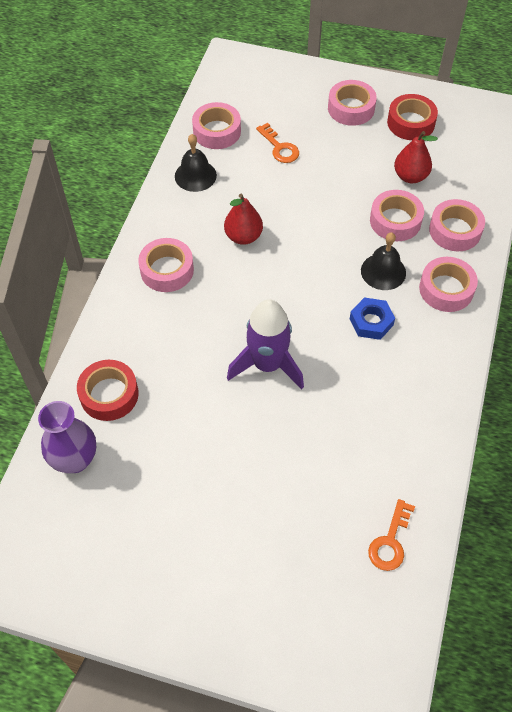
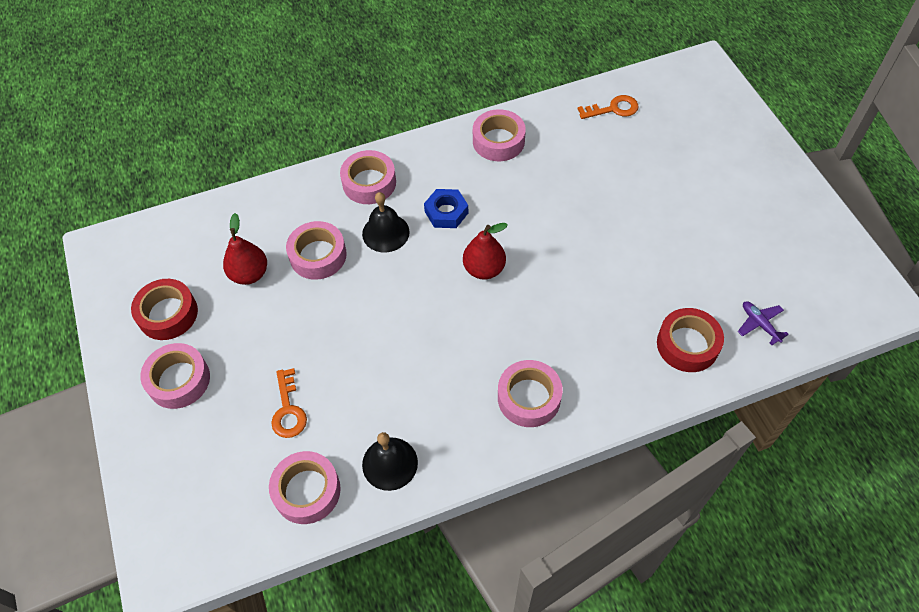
camera: 125 degrees left, 0 degrees up
purple vase [38,401,96,473] -> purple plane [738,301,789,345]
red pear [224,194,263,245] -> red pear moved to [463,223,508,280]
purple rocket [227,299,304,389] -> none
orange key [256,123,299,163] -> orange key turned 150 degrees clockwise [271,368,307,438]
pink tape [429,199,485,251] -> pink tape moved to [473,109,526,161]

